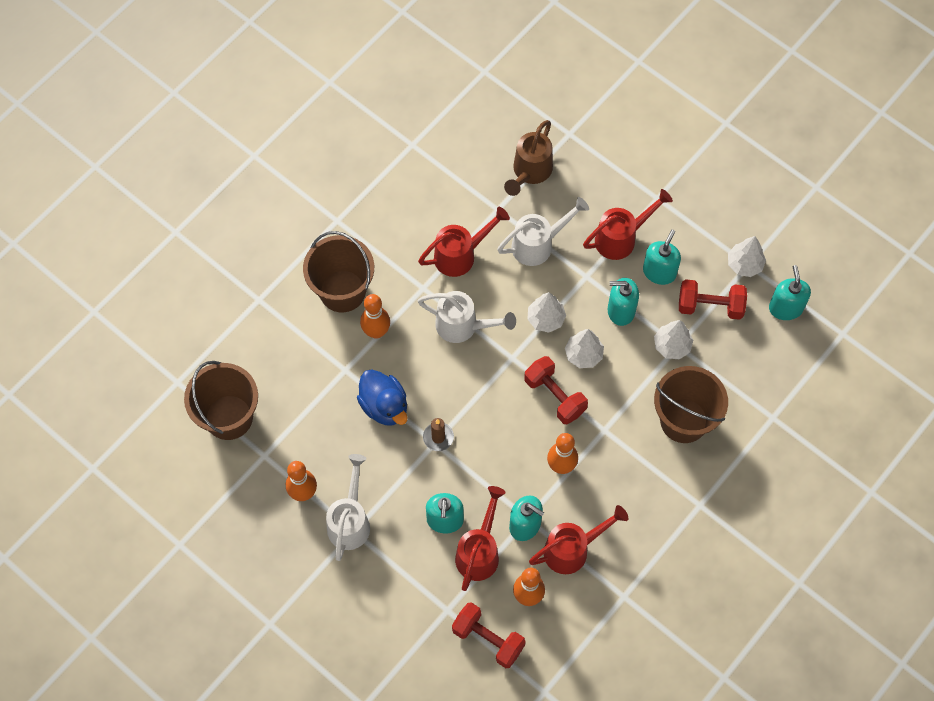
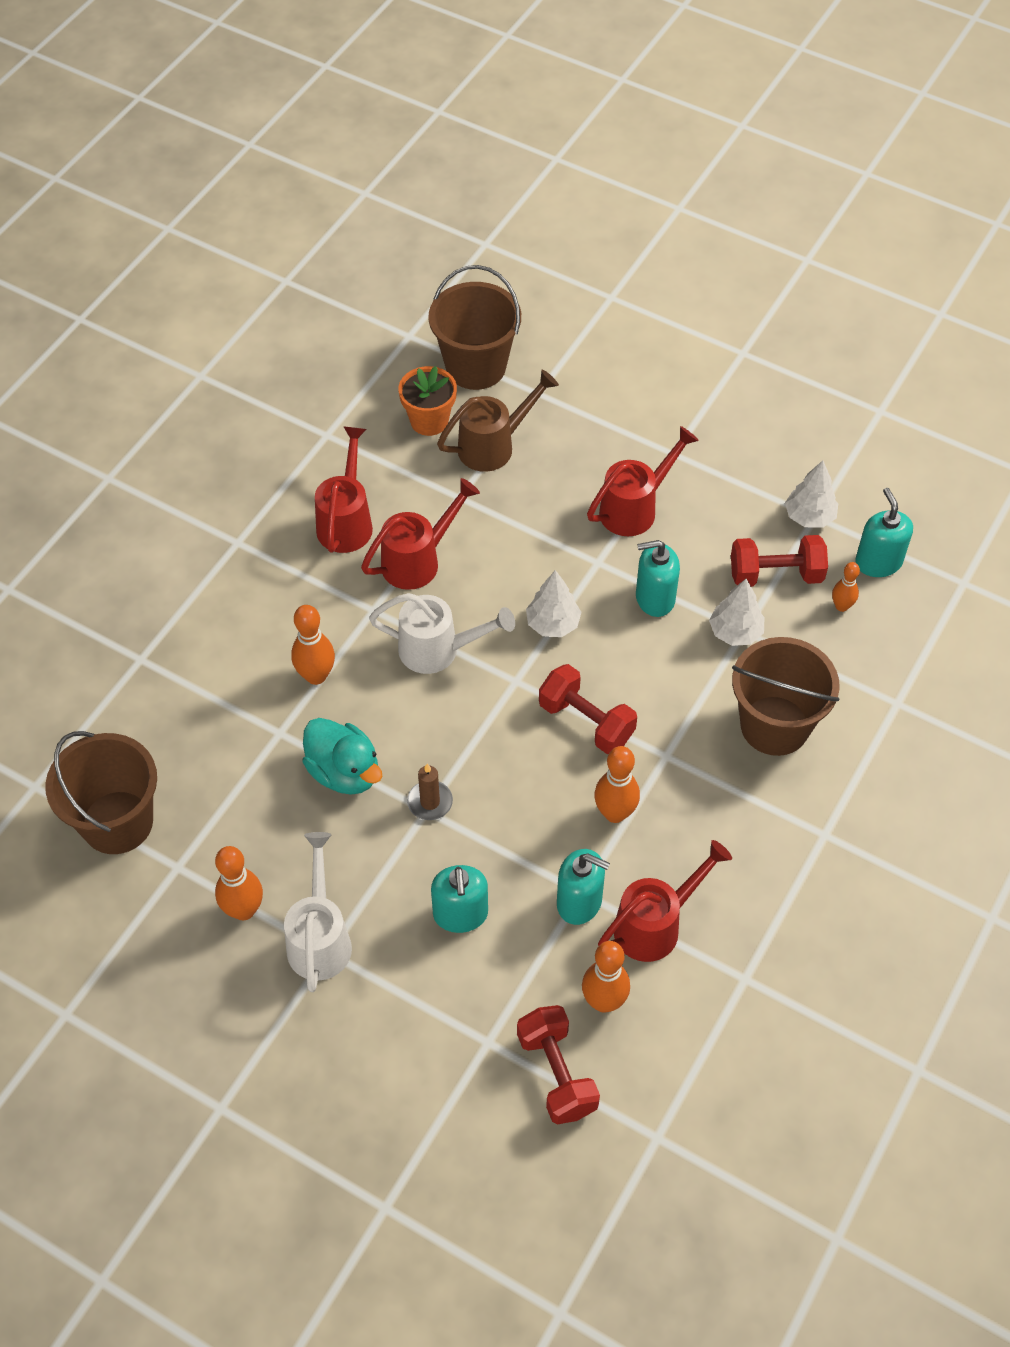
camera: 10 degrees left, 10 degrees down
brown bucket [303,231,374,312] -> brown bucket moved to [429,265,521,390]
blue duck [357,369,407,425] -> turquoise duck [302,718,382,795]
red dumbbell [452,602,526,668] -> red dumbbell turned 45 degrees clockwise [517,1005,600,1124]
red watering can [455,486,506,591] -> red watering can moved to [315,426,373,553]
white watering can [497,197,589,266] -> none
brown watering can [504,120,553,196] -> brown watering can turned 135 degrees counterclockwise [437,370,559,472]
white tree [565,329,604,368] -> none
turquoise soap dispenser [643,230,681,285] -> none
none -> orange flower pot [398,366,457,436]
none -> orange bowling pin [832,562,860,612]

